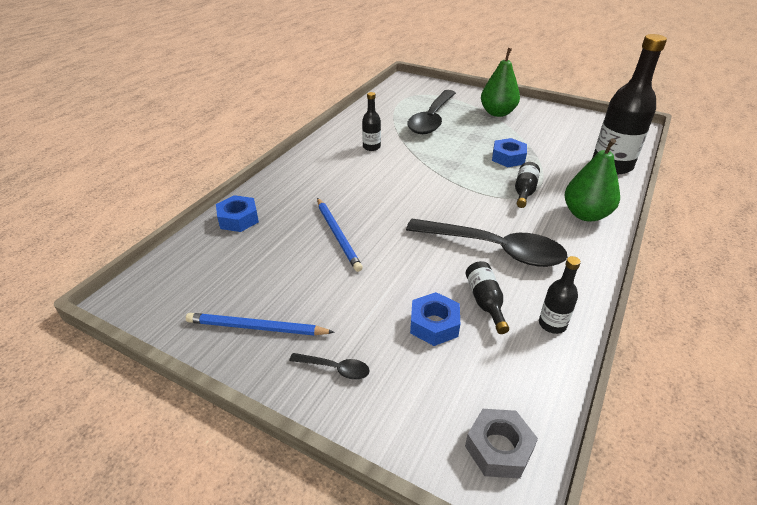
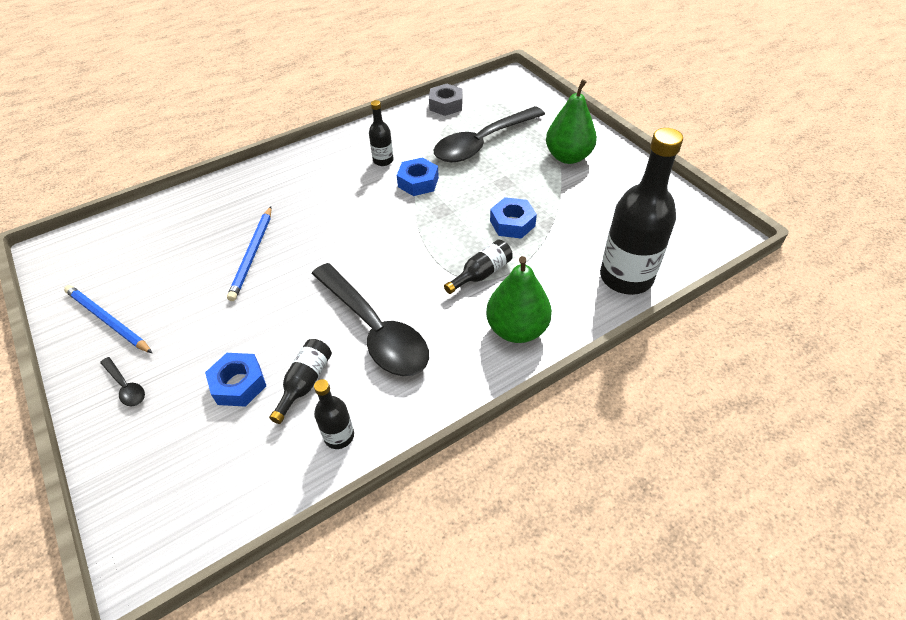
camera: 30 degrees right, 10 degrees up
blue nut [216,195,259,232] -> blue nut moved to [397,158,439,196]
grey nut [465,409,538,479] -> grey nut moved to [429,84,463,116]

